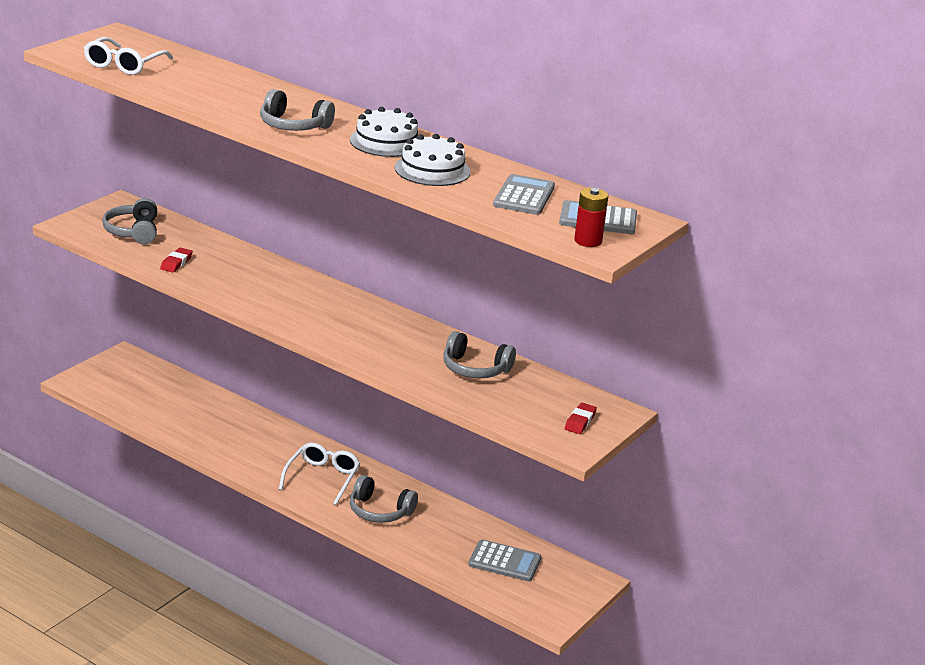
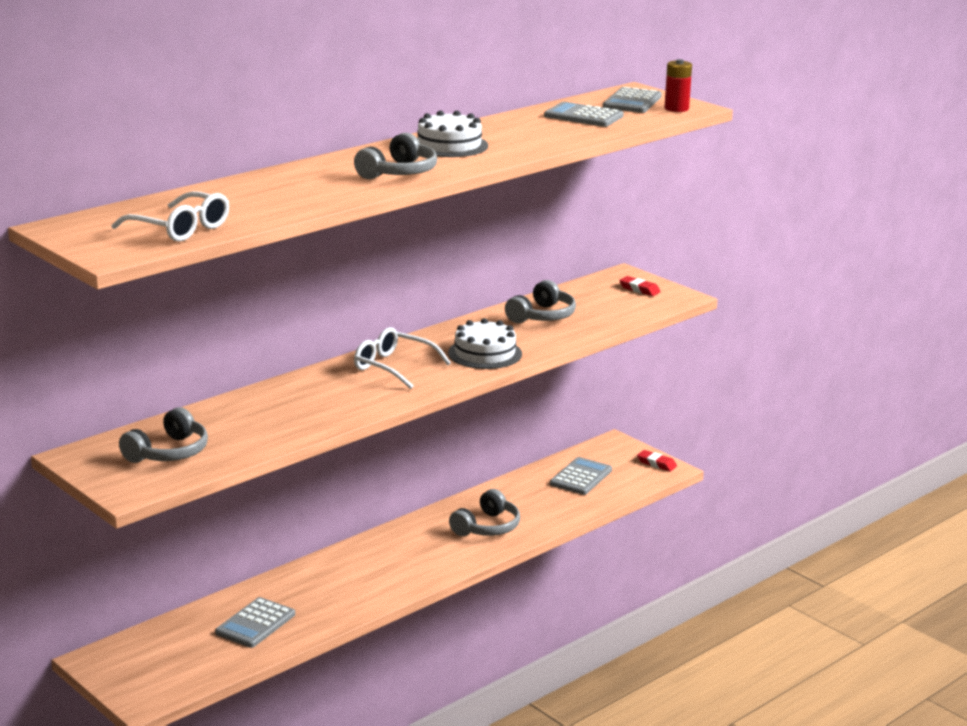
camera: 75 degrees left, 5 degrees down
grey headphones [102,198,157,244] -> grey headphones turned 60 degrees counterclockwise [119,407,208,463]
red eraser [160,248,193,273] -> red eraser moved to [637,450,677,471]
white glasses [278,442,360,505] -> white glasses moved to [354,327,451,389]
white cake [395,134,470,186] -> white cake moved to [448,318,522,369]
none -> grey calculator [215,597,295,648]

